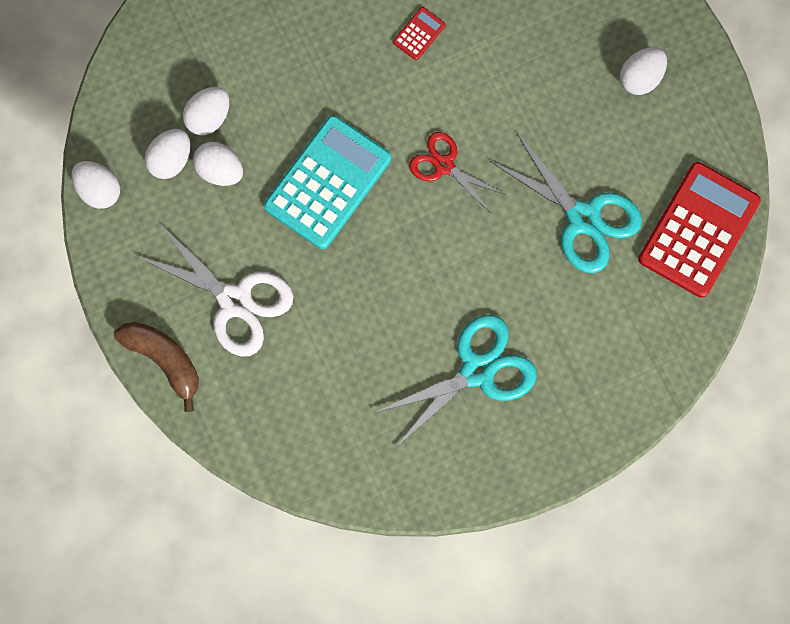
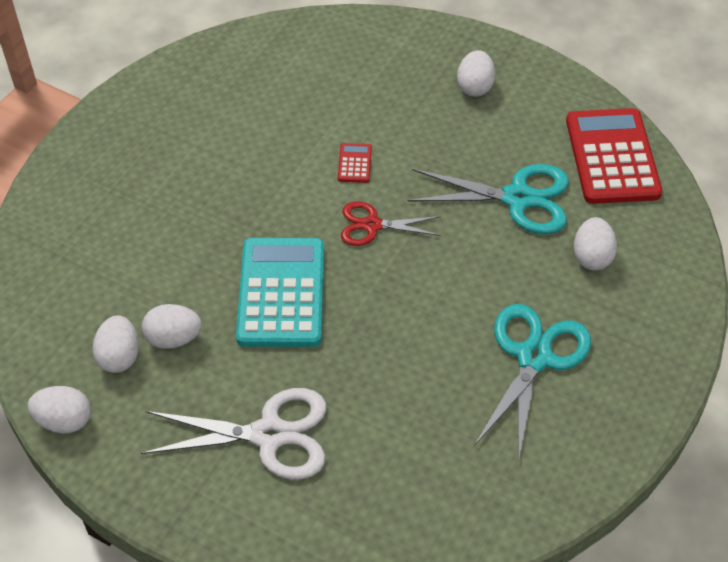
camera: 35 degrees left, 25 degrees down
brown banana [114,322,199,412] -> none
white egg [183,87,229,136] -> white egg moved to [574,217,617,270]
red calculator [393,7,445,60] -> red calculator moved to [338,143,372,183]

